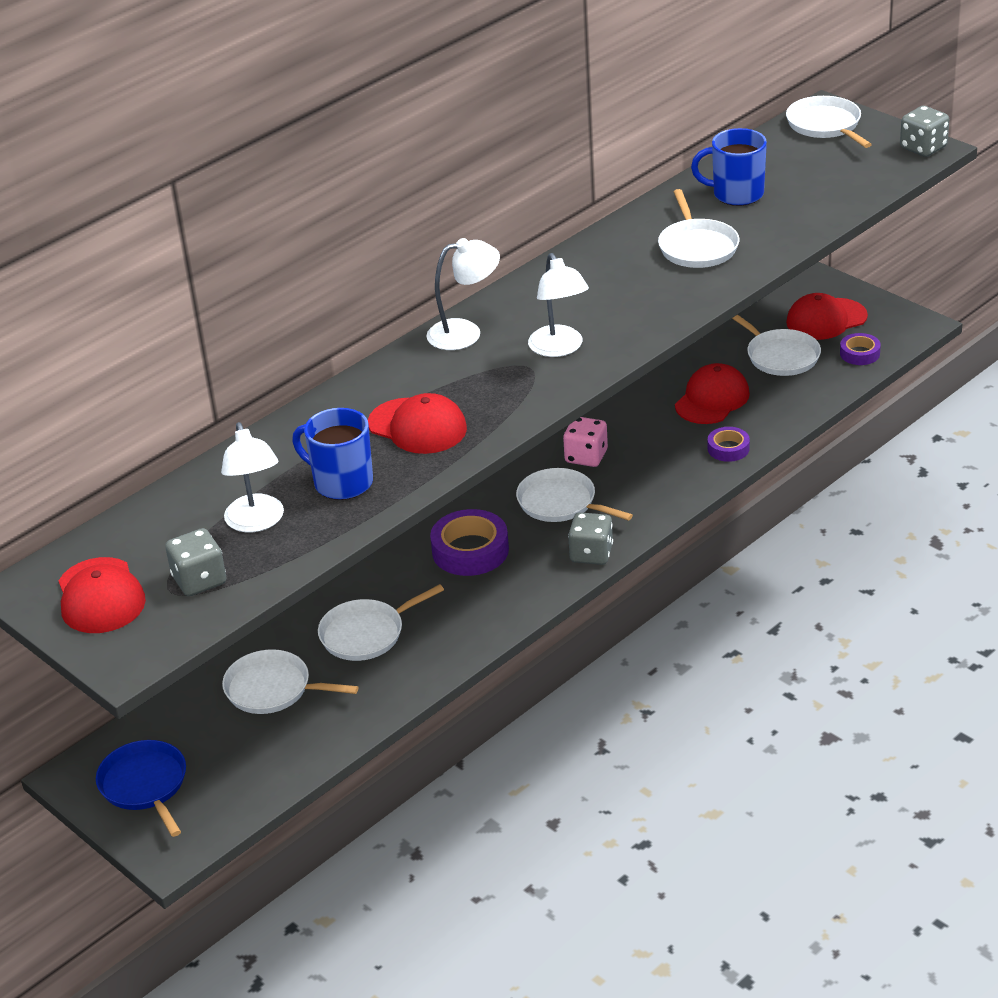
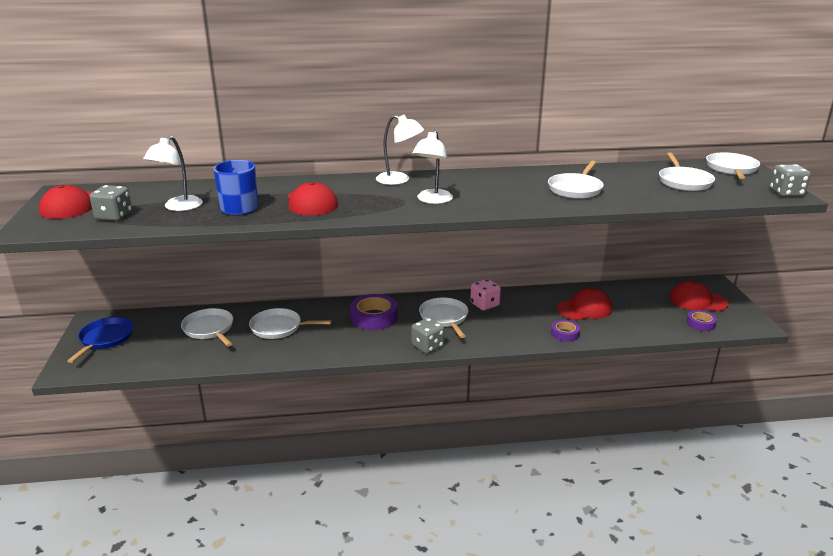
camera: 35 degrees right, 10 degrees down
blue mug [691,128,767,206] -> none
white pan [732,314,821,376] -> white pan moved to [659,152,715,191]

